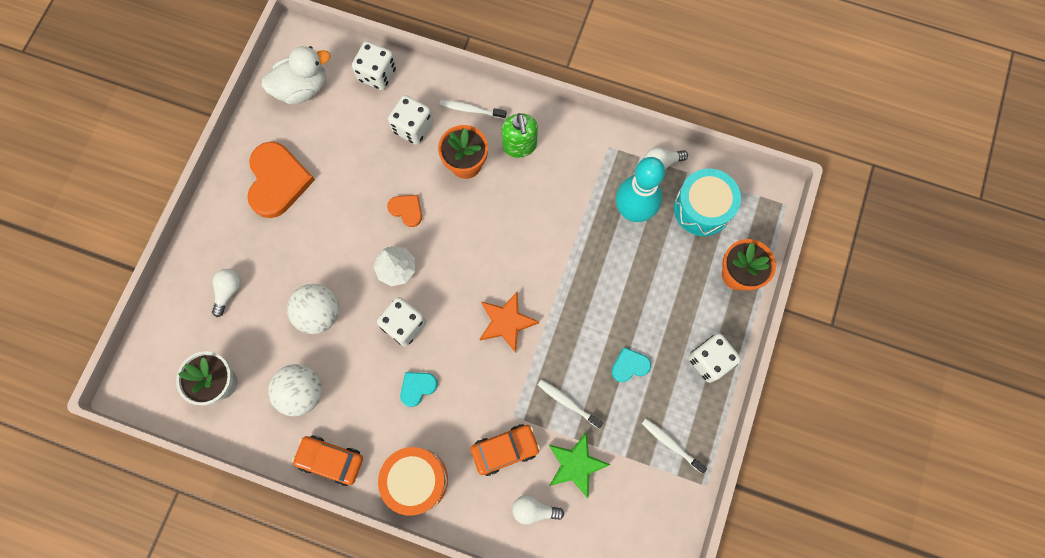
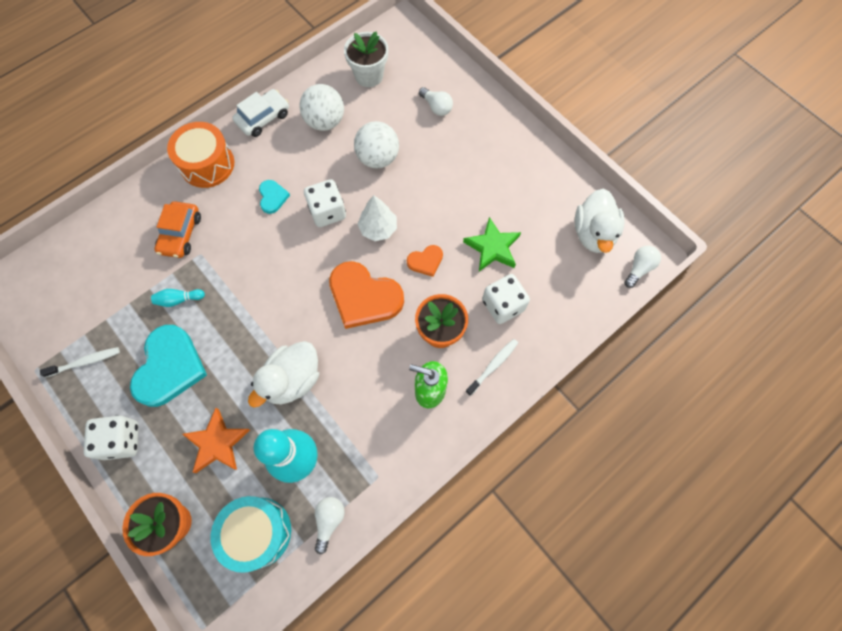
camera: 120 degrees right, 5 degrees down
orange heart [247,142,315,218] -> orange heart moved to [329,261,404,329]
orange car [292,436,363,486] -> white car [232,89,289,137]
white dice [352,41,396,90] -> none
orange star [480,291,539,353] -> orange star moved to [183,408,250,473]
white light bulb [512,495,564,525] -> white light bulb moved to [624,246,661,288]
white toothbrush [538,380,603,429] -> turquoise bowling pin [151,289,205,307]
green star [549,432,610,498] -> green star moved to [463,217,521,271]
turquoise heart [611,347,651,382] -> turquoise heart [130,325,207,407], size x2.05
none -> white duck [248,341,319,408]

